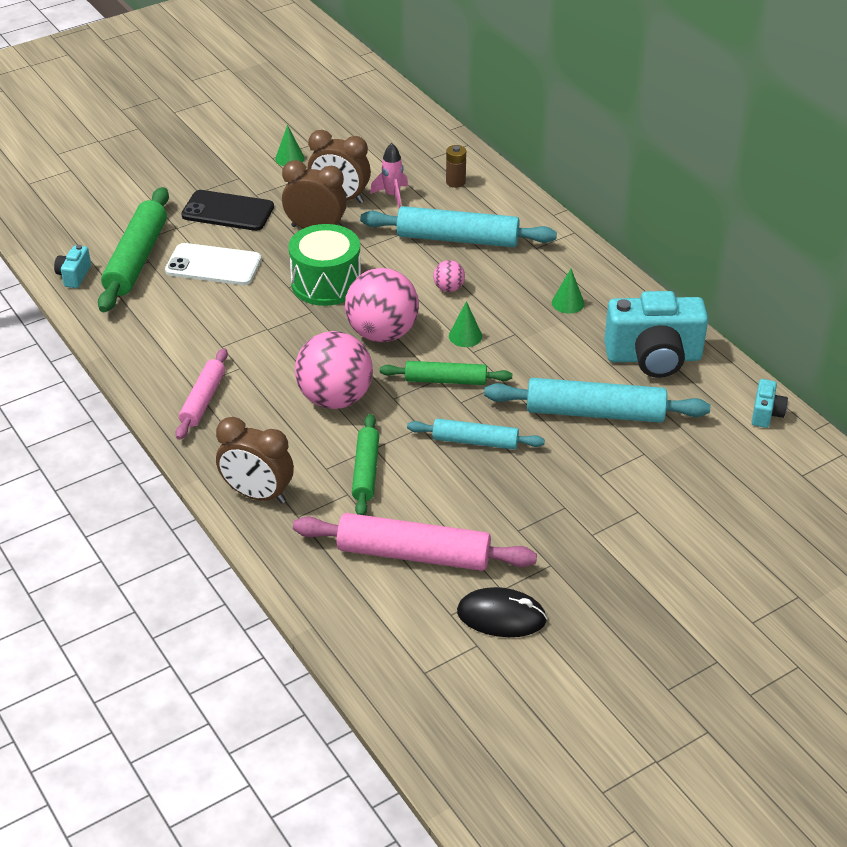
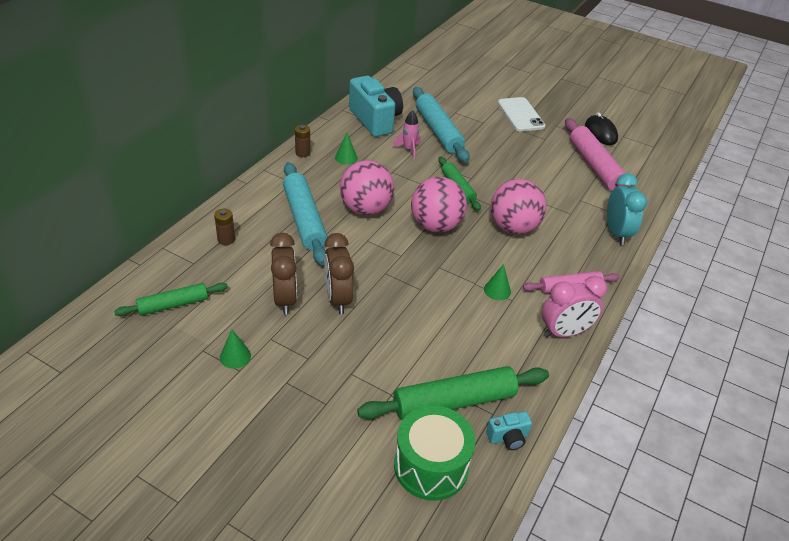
camera: 120 degrees left, 0 degrees up
white phone [165,243,261,285] -> white phone moved to [498,97,546,131]
black phone [181,190,274,231] -> none
brown clock [216,417,294,504] -> turquoise clock [607,173,647,245]
green drum [289,224,361,306] -> green drum moved to [394,406,475,501]
green rolling pin [352,414,379,515] -> green rolling pin moved to [114,283,228,316]
pink rocket [370,143,408,208] -> pink rocket moved to [393,110,421,159]
turquoise rolling pin [407,419,545,449] -> none
pink ball [433,260,465,292] -> pink ball [340,160,394,215], size x2.24
green cone [449,301,482,347] -> green cone moved to [484,264,511,300]
turquoise camera [752,379,788,428] -> none
none -> brown battery [295,125,310,157]
none -> pink clock [542,276,607,337]

